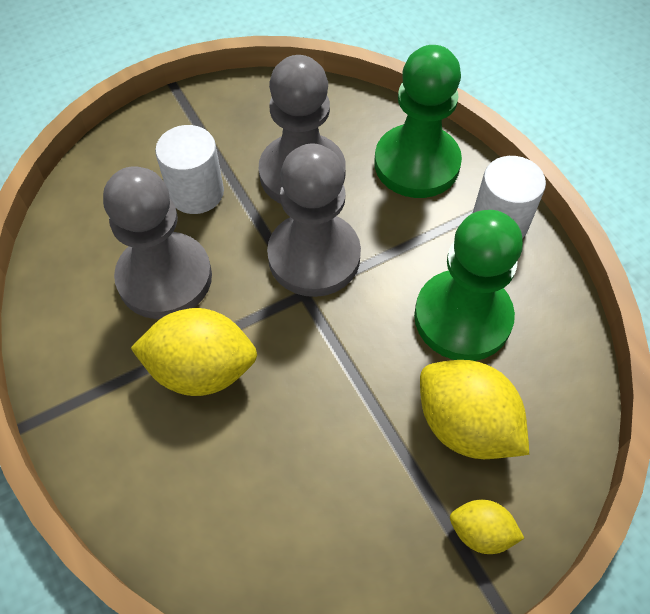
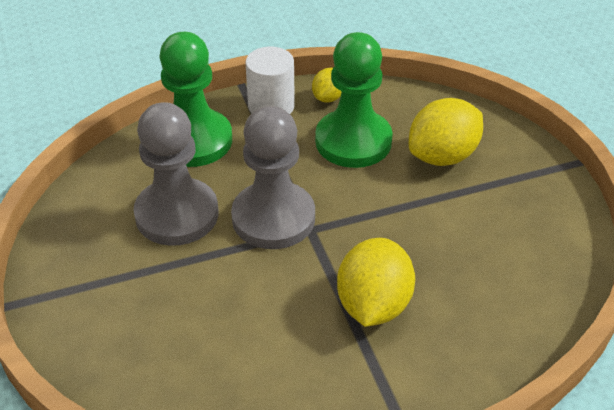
camera: 80 degrees left, 15 degrees down
grey pawn [103,166,212,319] -> none
white cylinder [155,125,224,214] -> none
yellow lemon [450,500,524,554] -> yellow lemon moved to [312,68,342,103]

